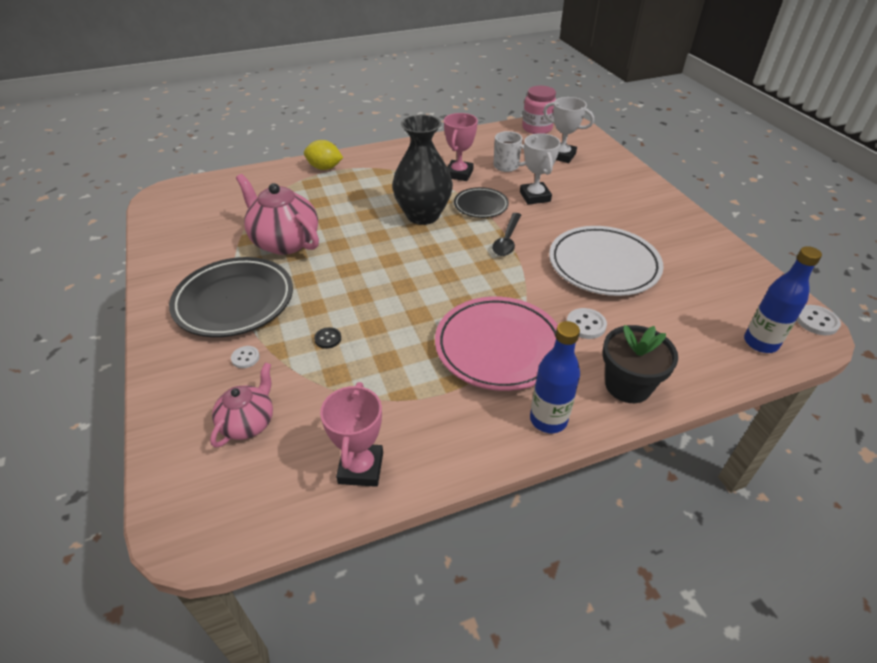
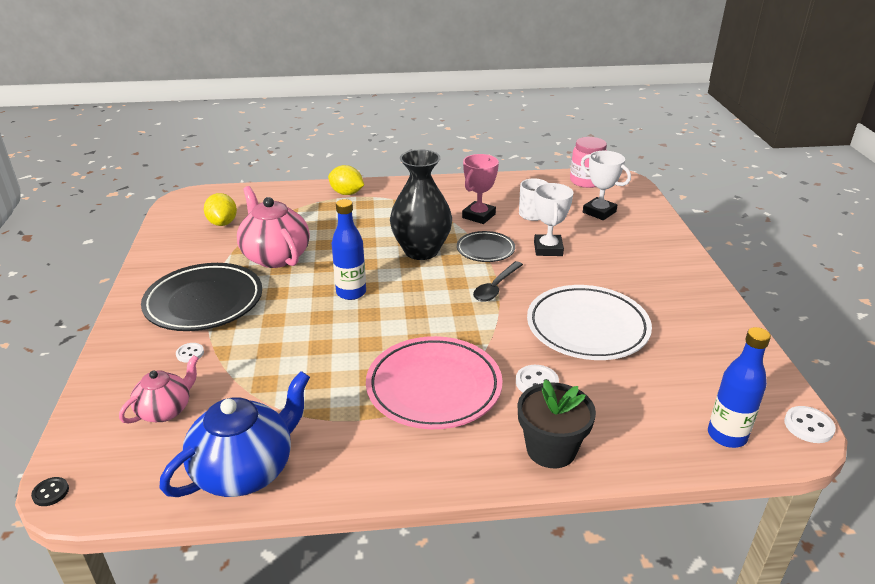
camera: 15 degrees right, 10 degrees down
black button [314,327,341,349] -> black button moved to [31,477,69,506]
pink trophy [320,382,383,487] -> blue teapot [159,371,310,497]
blue bottle [530,321,580,433] -> blue bottle moved to [331,199,366,300]
none -> yellow lemon [204,193,237,226]

